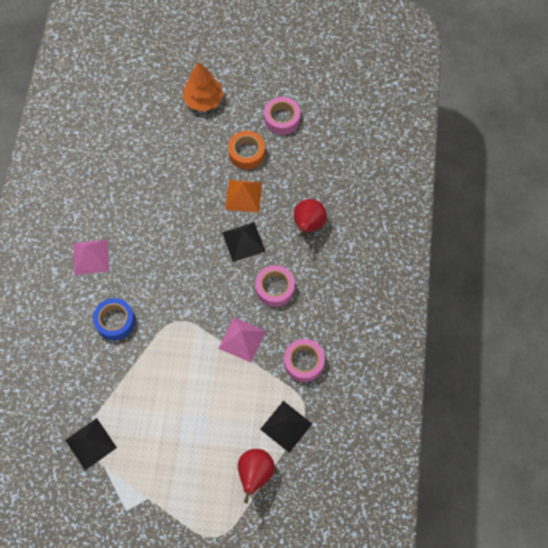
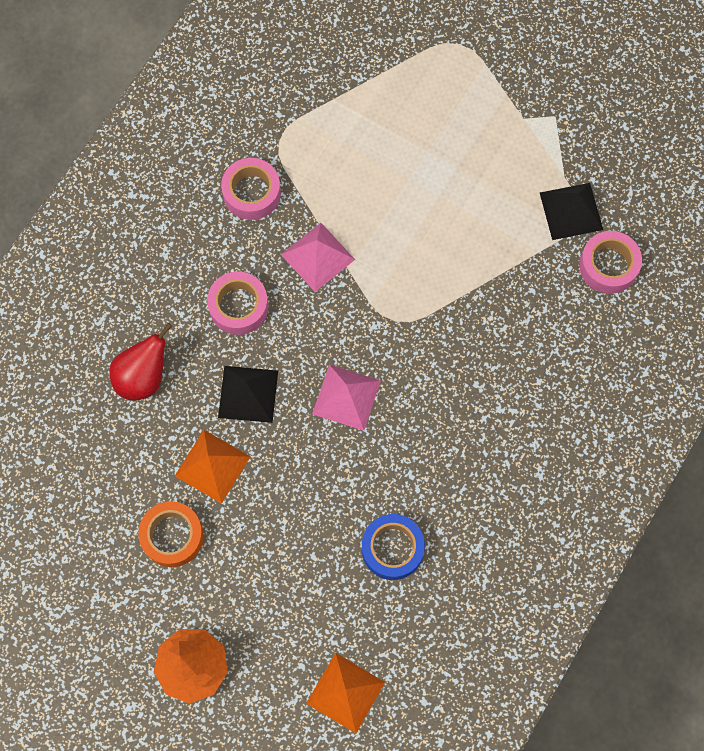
camera: 155 degrees left, 5 degrees up
pink pyramid [73,240,109,275] -> pink pyramid moved to [312,365,381,431]
blue tape [93,298,135,340] -> blue tape moved to [362,514,425,580]
red pear [238,449,275,503] -> none
black pyramid [260,401,312,453] -> none
pink tape [264,97,300,135] -> pink tape moved to [579,231,642,294]
none -> orange pyramid [306,653,385,733]

